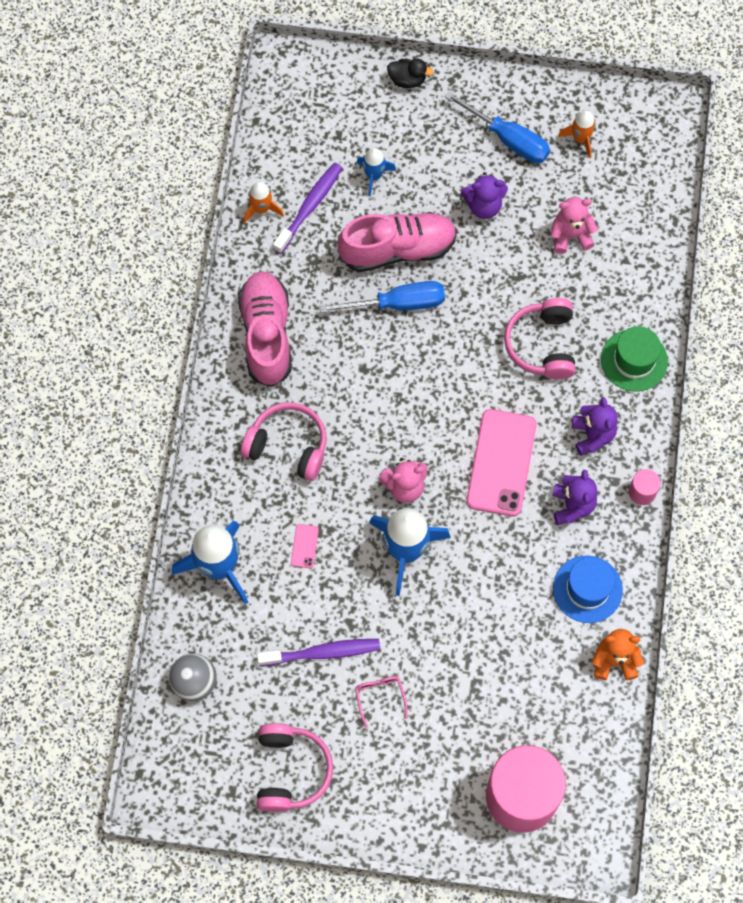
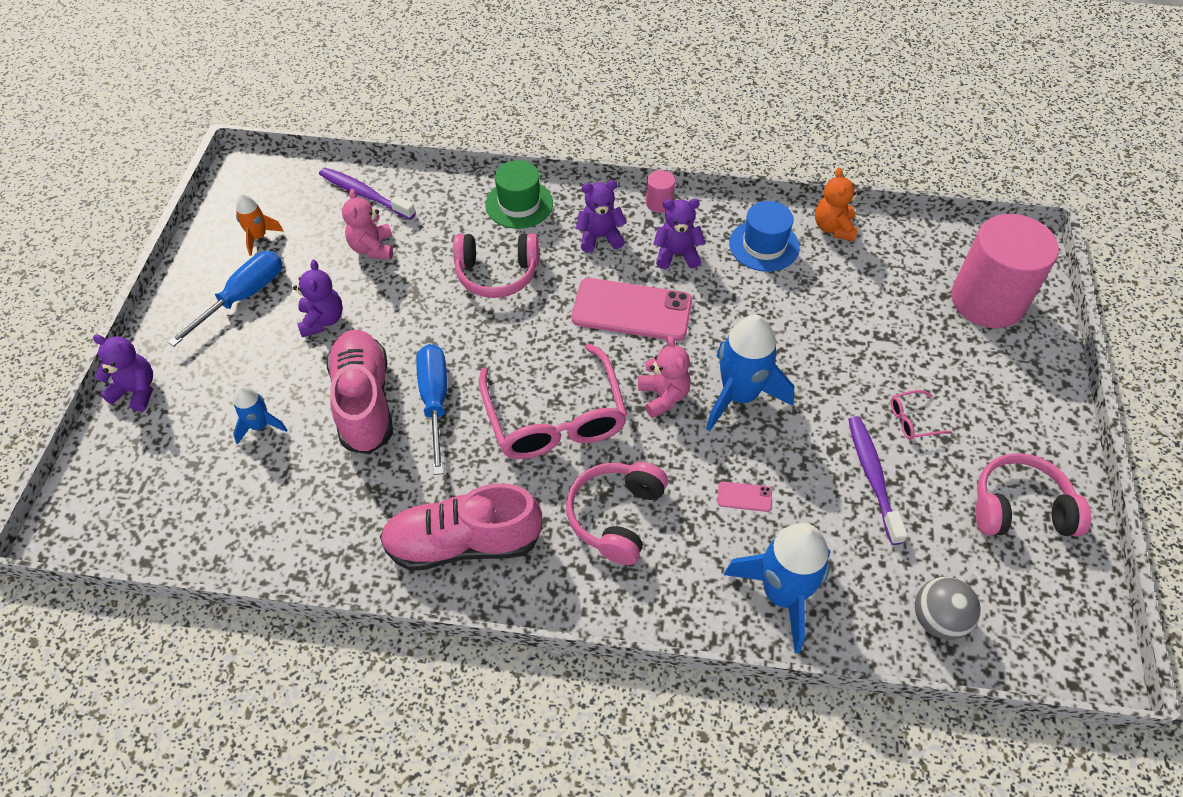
camera: 90 degrees left, 15 degrees down
orange rocket [243,182,284,223] -> none
purple toothbrush [273,163,342,254] -> purple toothbrush moved to [319,168,416,220]
black duck [387,59,433,88] -> purple teddy bear [93,335,153,412]
none -> pink glasses [479,343,627,459]

